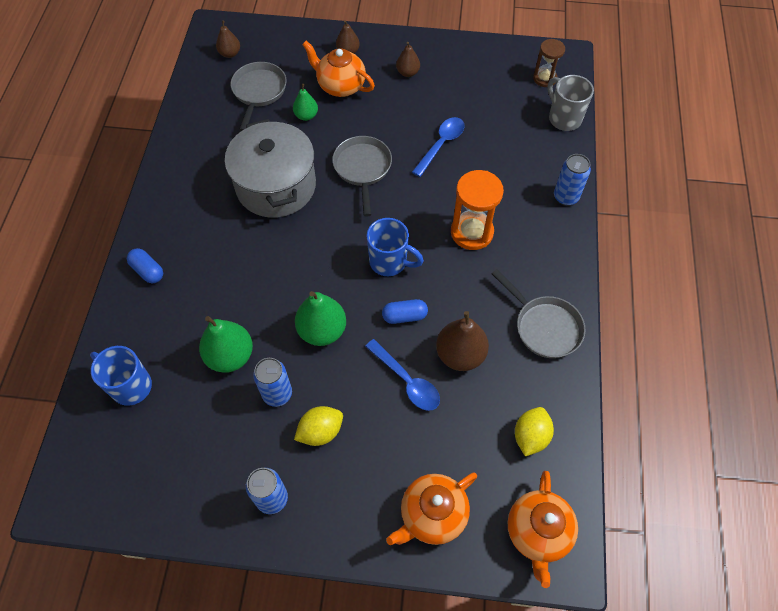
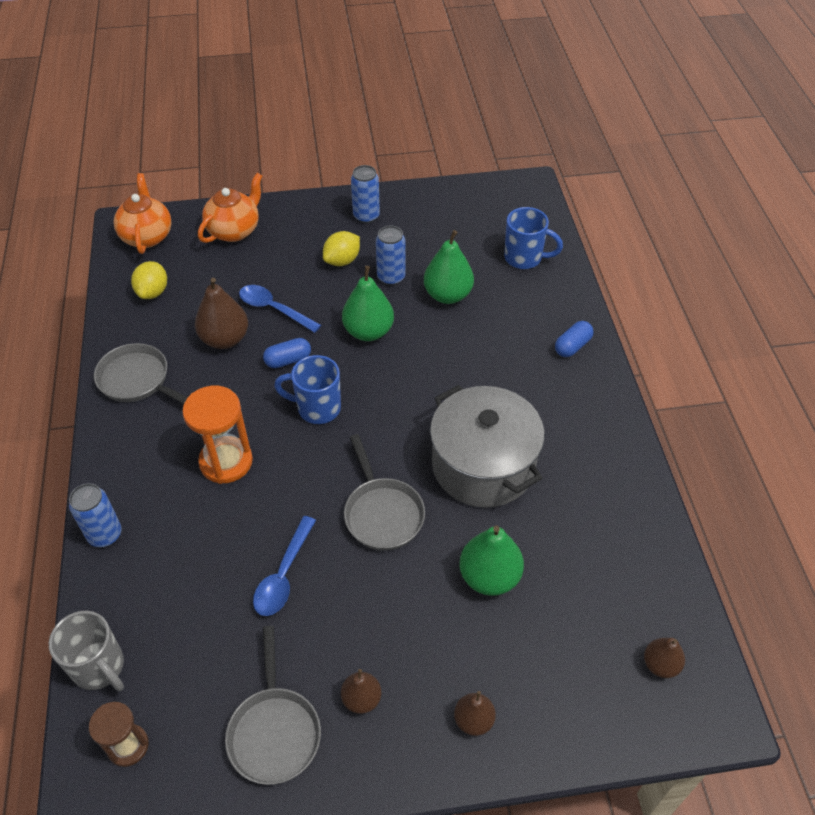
camera: 165 degrees right, 10 degrees down
blue capsule [127,248,163,283] -> blue capsule turned 75 degrees counterclockwise [555,321,594,357]
grey pan [231,62,287,131] -> grey pan moved to [225,626,321,785]
green pear [293,84,318,121] -> green pear [459,526,524,596], size x1.70
orange teapot [302,41,375,97] -> none

